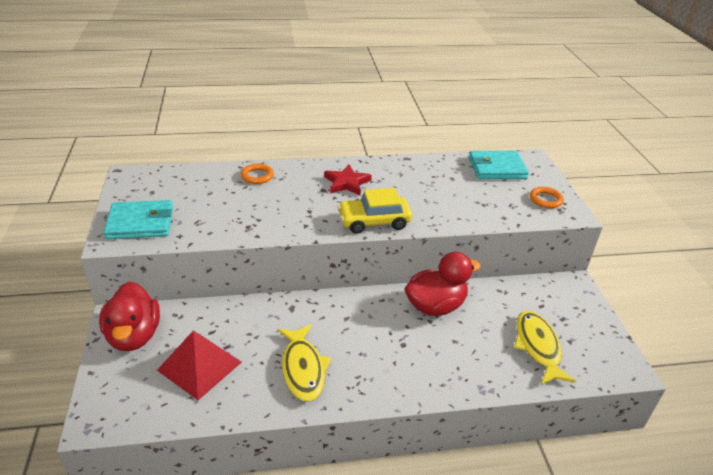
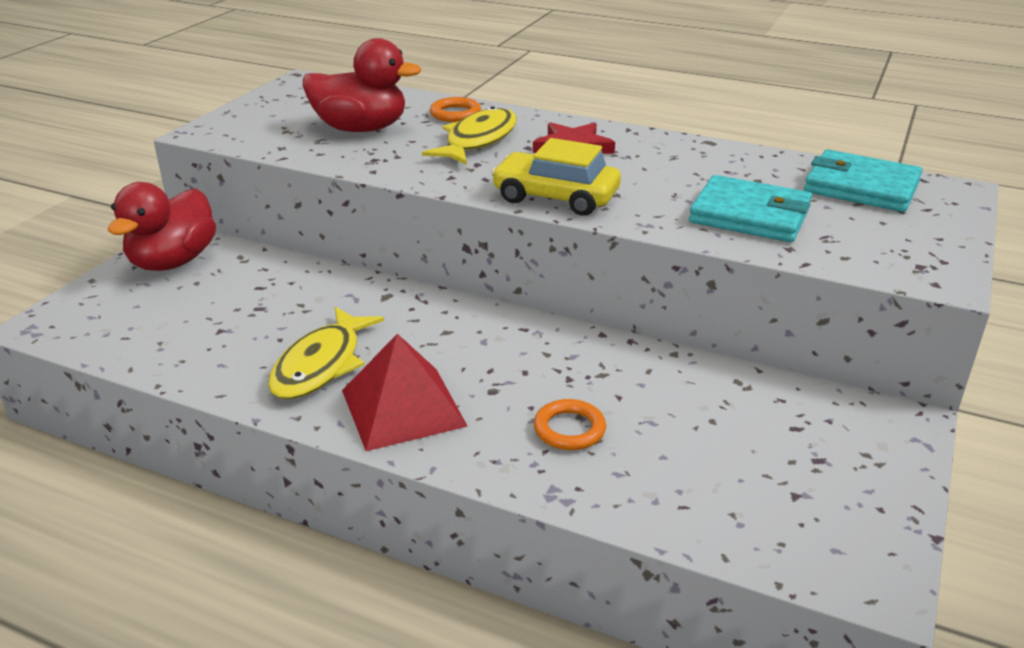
camera: 35 degrees right, 5 degrees down
turquoise wallet [104,200,173,239] -> turquoise wallet moved to [689,175,812,242]
red pyramid [157,330,242,400] -> red pyramid moved to [342,334,468,451]
red duck [405,252,481,316] -> red duck moved to [303,38,421,132]
yellow fish [514,311,576,385] -> yellow fish moved to [422,106,517,165]
orange ring [530,187,564,208] -> orange ring moved to [534,399,606,450]

